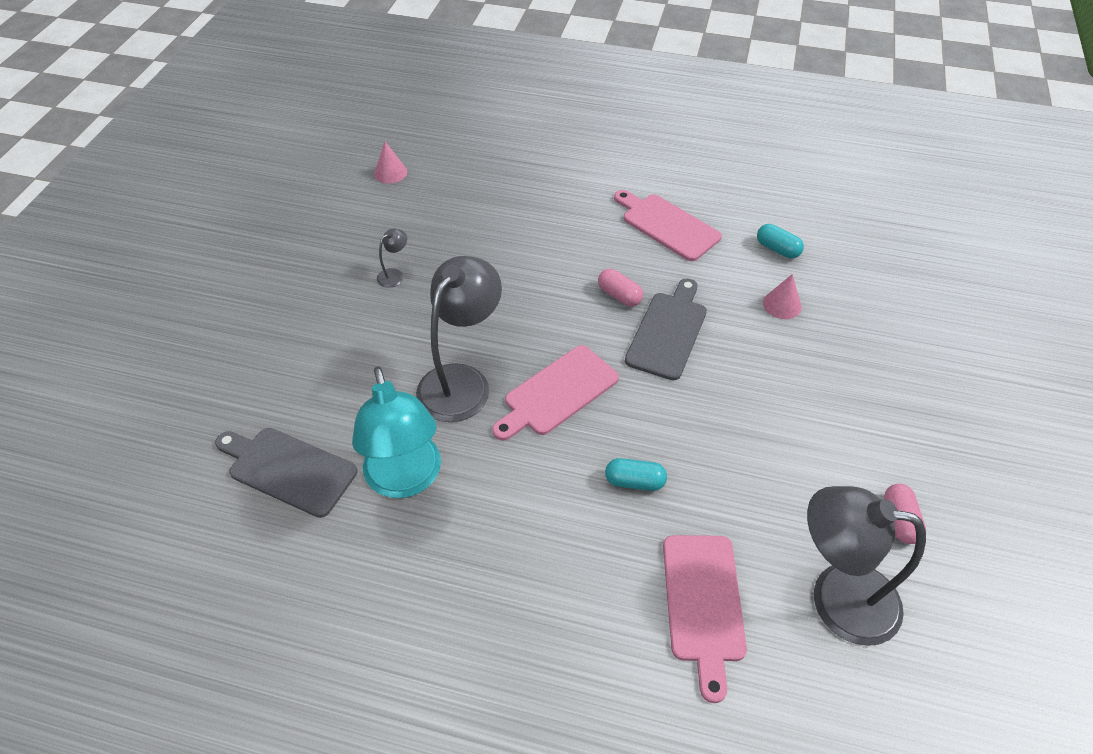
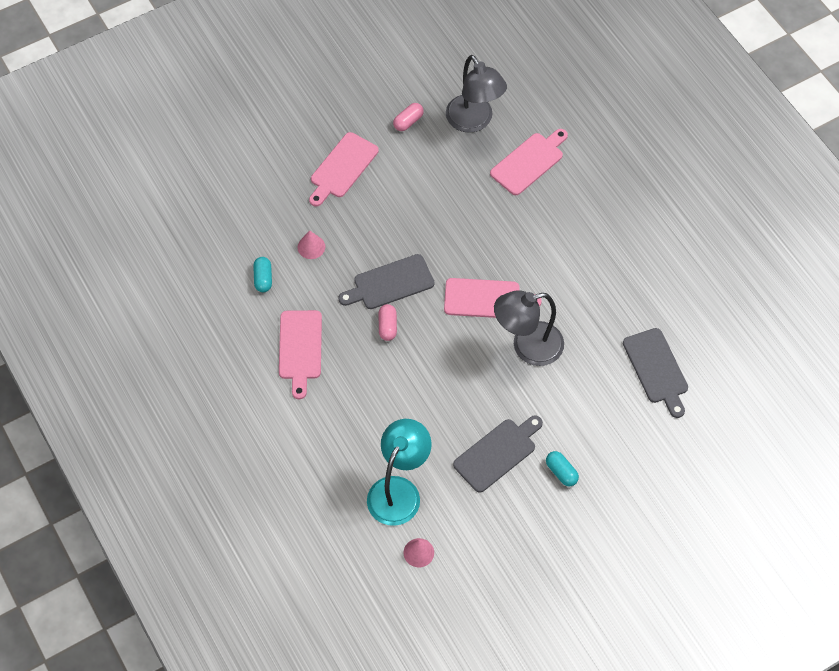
camera: 135 degrees left, 10 degrees up
turquoise lamp [352,367,441,498] -> turquoise lamp moved to [367,419,432,526]
grey lamp [377,229,407,288] -> grey cutting board [453,415,543,493]
turquoise capsule [605,458,667,491] -> turquoise capsule moved to [546,451,579,486]
none -> pink cutting board [309,132,379,206]

